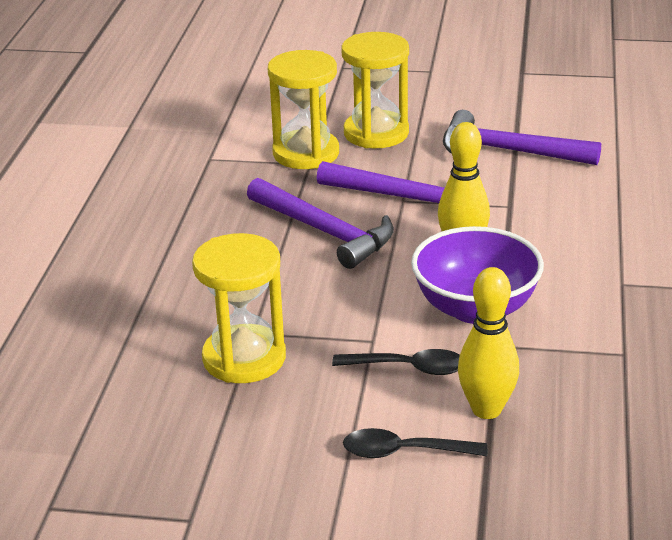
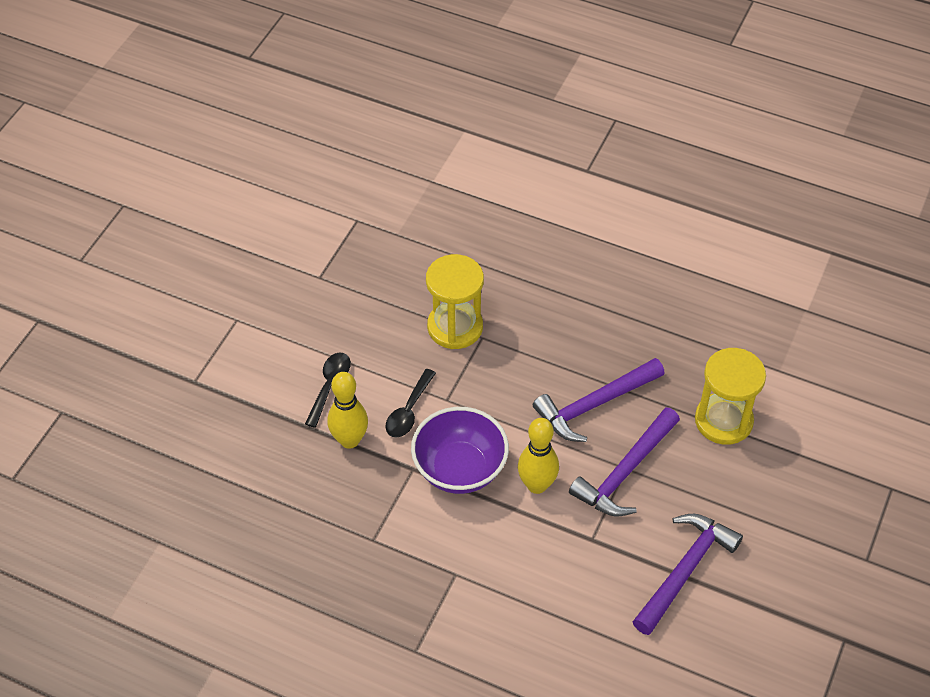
camera: 105 degrees right, 20 degrees up
yellow hourglass [341,32,409,148] -> none

